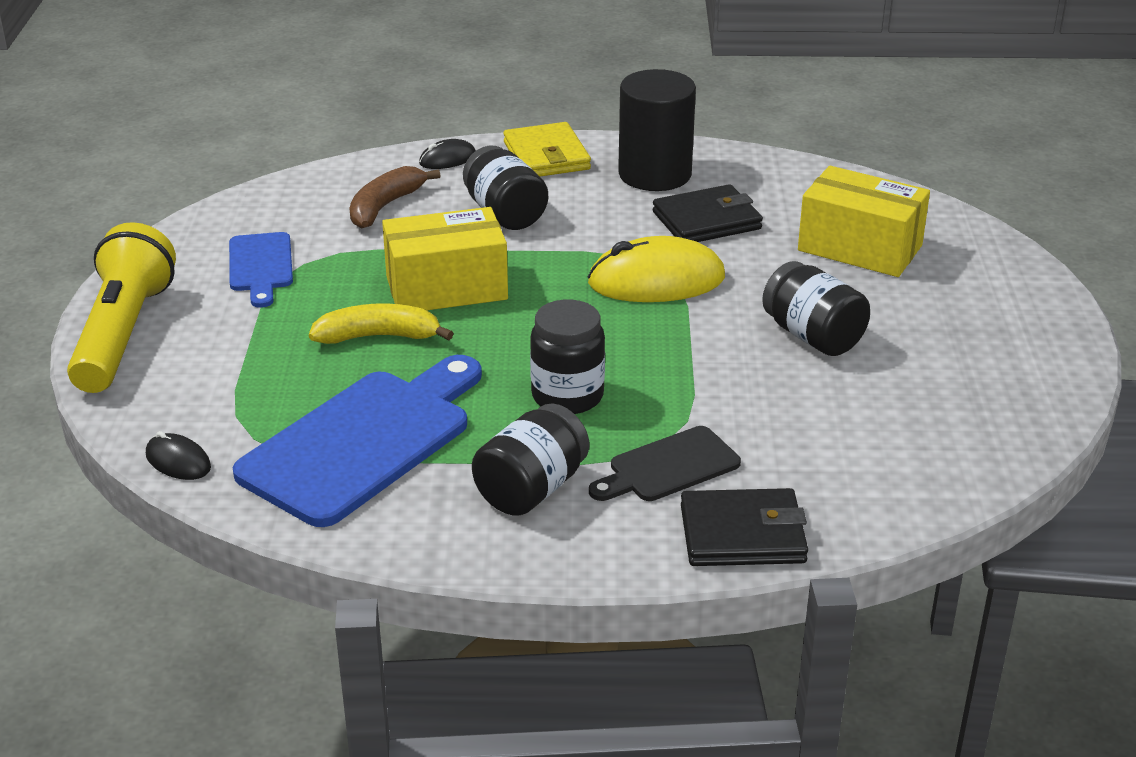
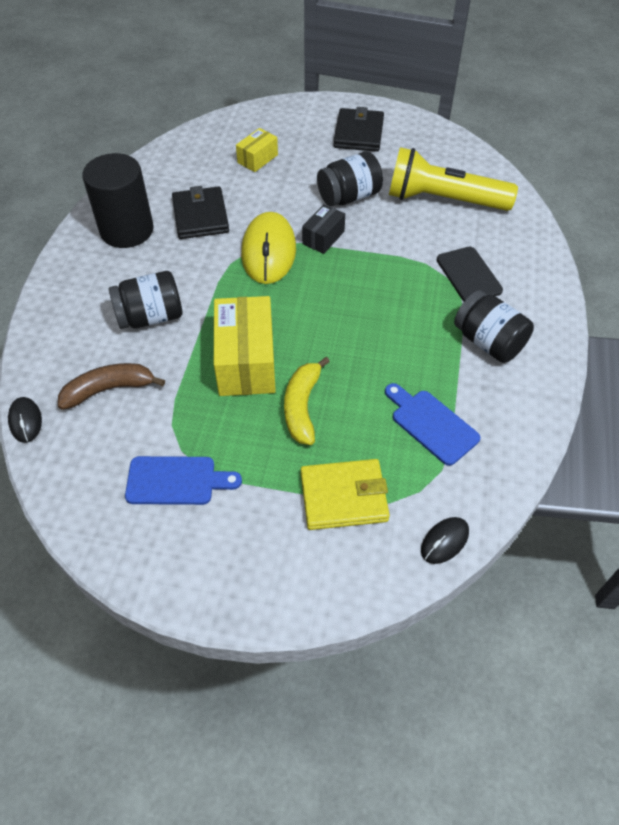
camera: 80 degrees left, 20 degrees up
yellow flashlight [67,222,176,393] -> yellow flashlight moved to [389,147,518,211]
blue cutting board [233,355,482,527] -> blue cutting board [385,383,481,466], size x0.53
brown banana [349,166,440,229] -> brown banana turned 120 degrees clockwise [58,363,165,410]
black mouse [419,139,476,169] -> black mouse moved to [8,397,42,443]
yellow wallet [503,122,591,177] -> yellow wallet moved to [301,459,390,530]
black jar [530,300,605,414] -> none
black wallet [681,488,808,566] -> black wallet moved to [333,107,384,152]
yellow box [798,166,930,277] -> yellow box [236,128,278,172], size x0.53
none -> black box [302,204,345,254]

